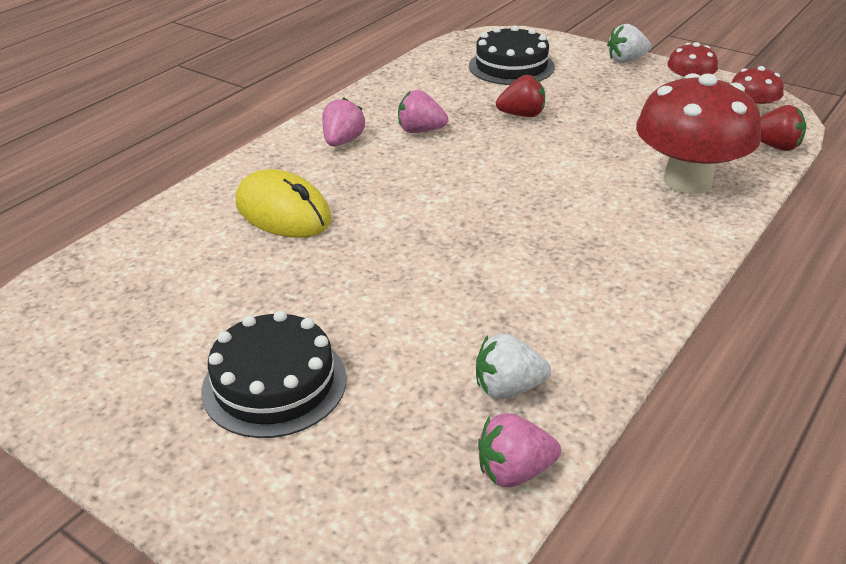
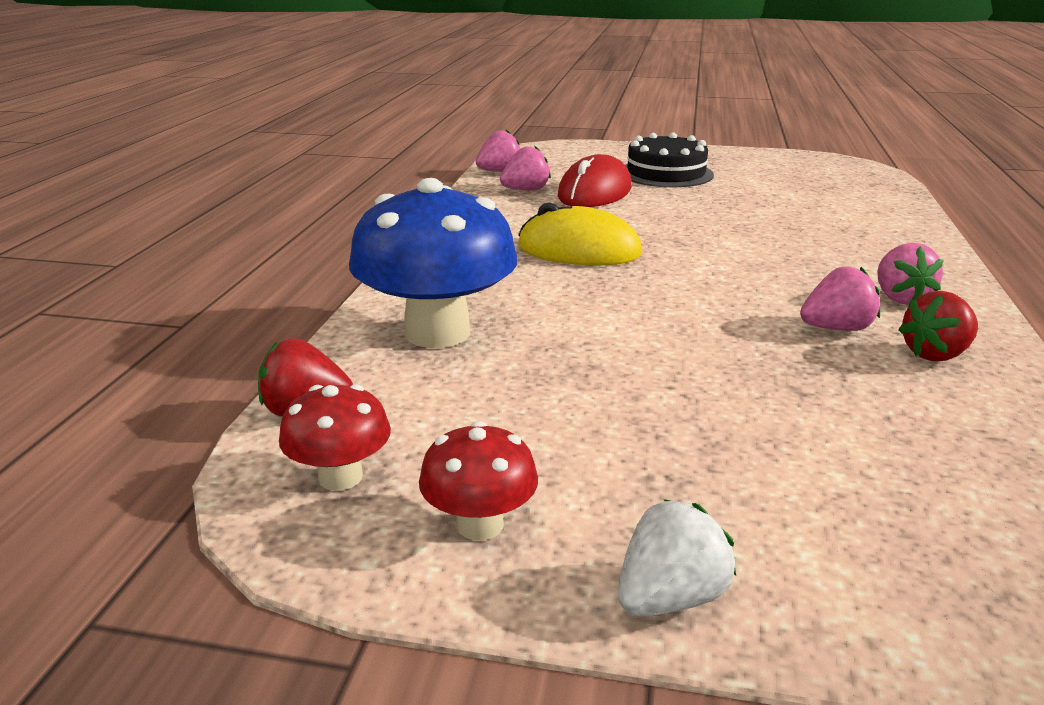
camera: 155 degrees right, 10 degrees down
yellow mouse [236,169,332,238] -> yellow mouse moved to [518,202,642,265]
black cake [469,25,555,85] -> none
white strawberry [476,333,551,399] -> pink strawberry [500,145,551,190]
red strawberry [496,75,545,117] -> red strawberry moved to [898,291,978,361]
red mushroom [636,73,761,194] -> blue mushroom [349,178,518,348]
none -> red mouse [558,154,632,207]

